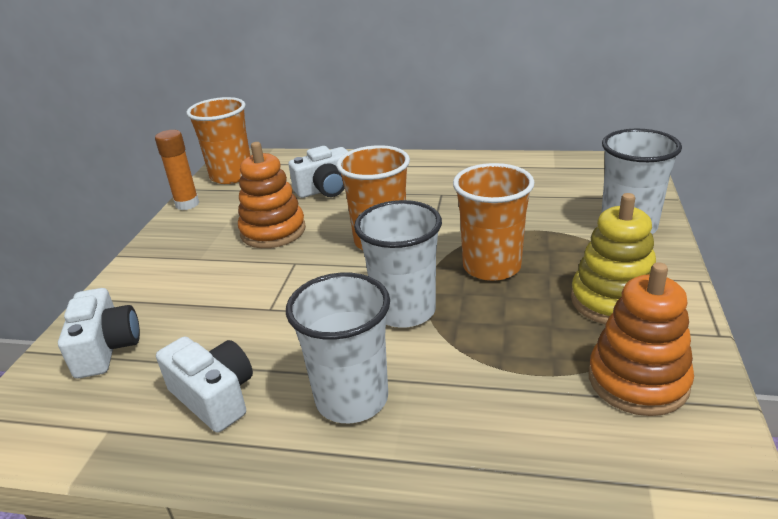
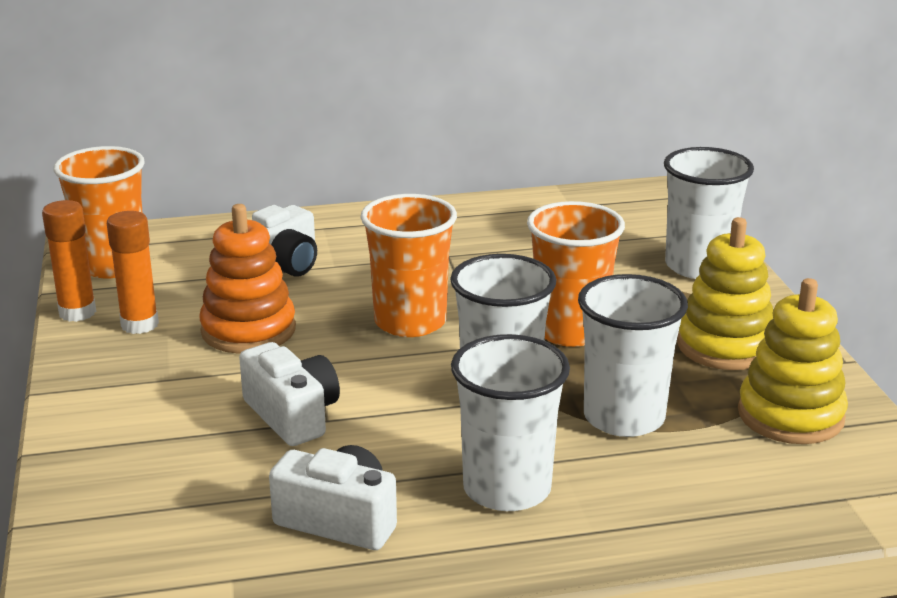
camera: 25 degrees left, 5 degrees down
white camera [58,288,140,378] -> white camera moved to [239,342,340,446]
orange stacking toy [588,262,694,416] -> yellow stacking toy [738,278,848,444]
none -> orange glue stick [107,211,159,334]
none -> white cup [578,274,688,437]

